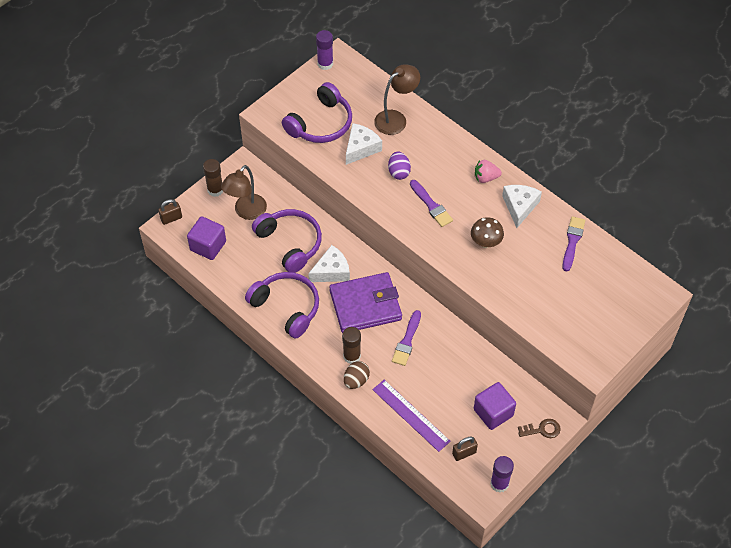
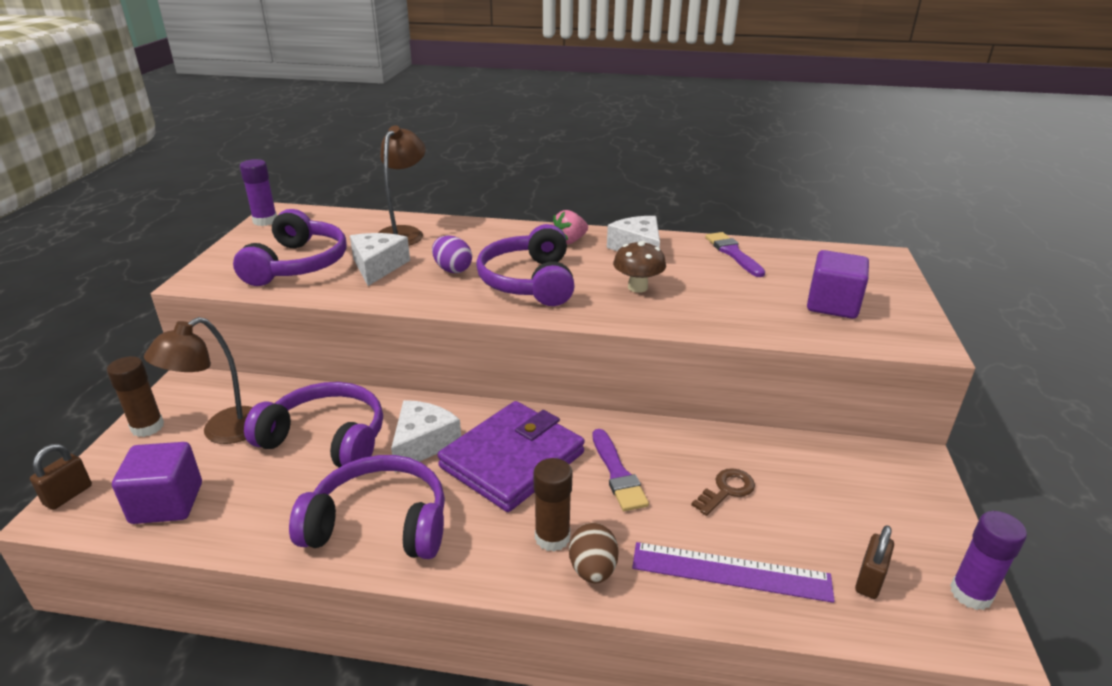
camera: 35 degrees left, 25 degrees down
brown lamp [221,165,267,220] -> brown lamp turned 45 degrees clockwise [144,317,253,444]
purple brush [410,180,453,227] -> purple headphones [476,224,575,306]
purple cube [474,382,516,430] -> purple cube moved to [807,250,869,319]
brown key [518,419,561,438] -> brown key moved to [691,468,755,516]

